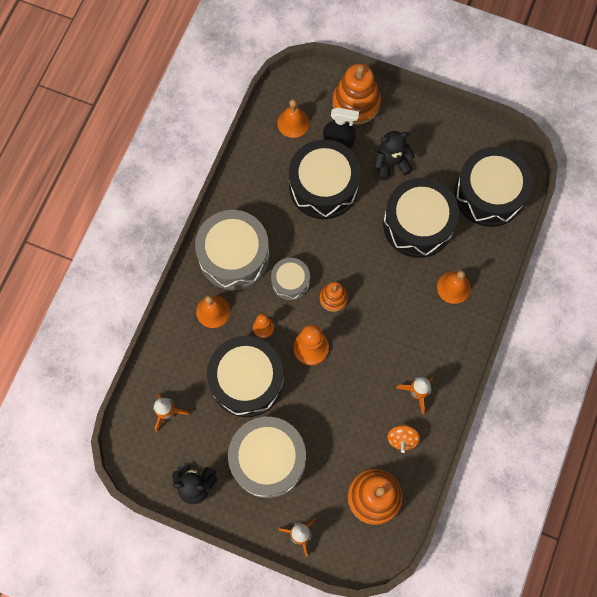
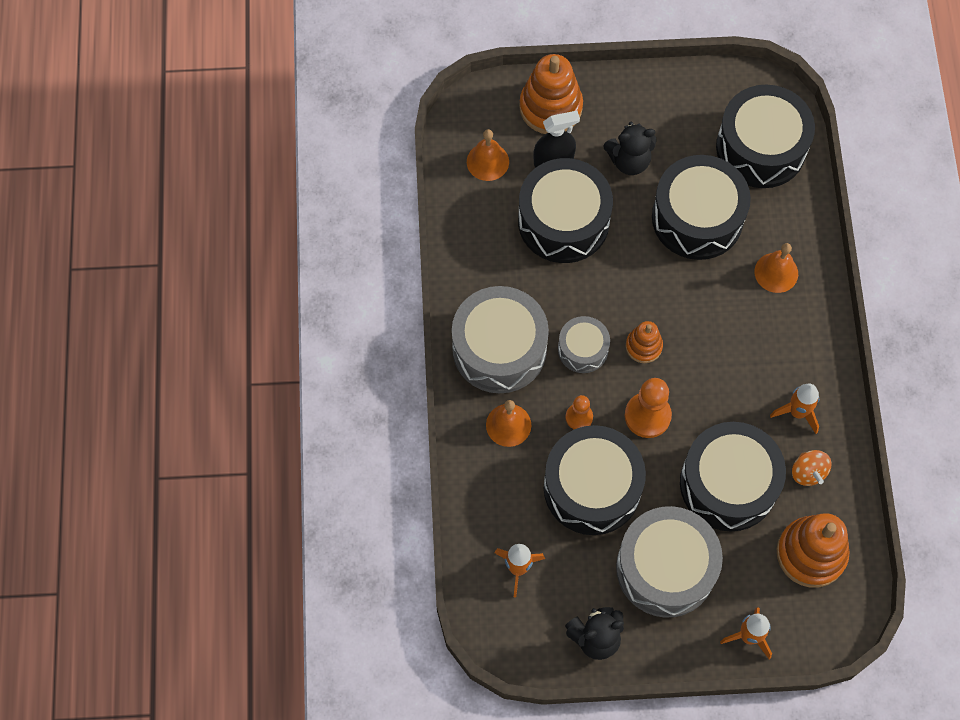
camera: 25 degrees left, 5 degrees down
black teddy bear [375,131,415,180] -> black teddy bear turned 150 degrees counterclockwise [604,122,657,175]
none -> black drum [680,422,786,531]

